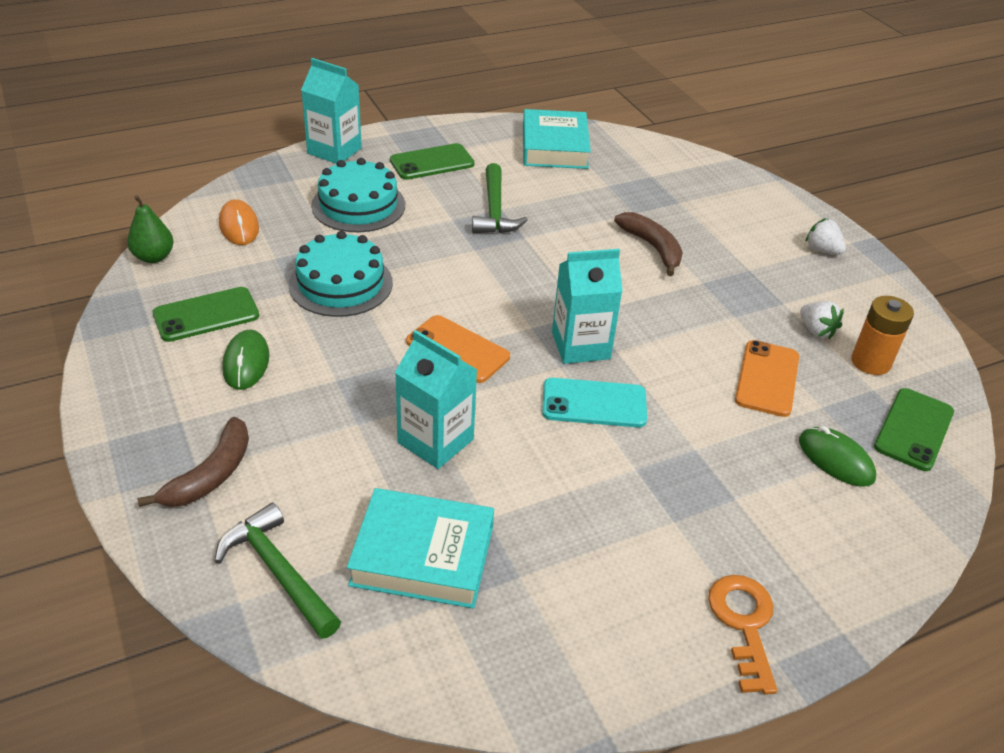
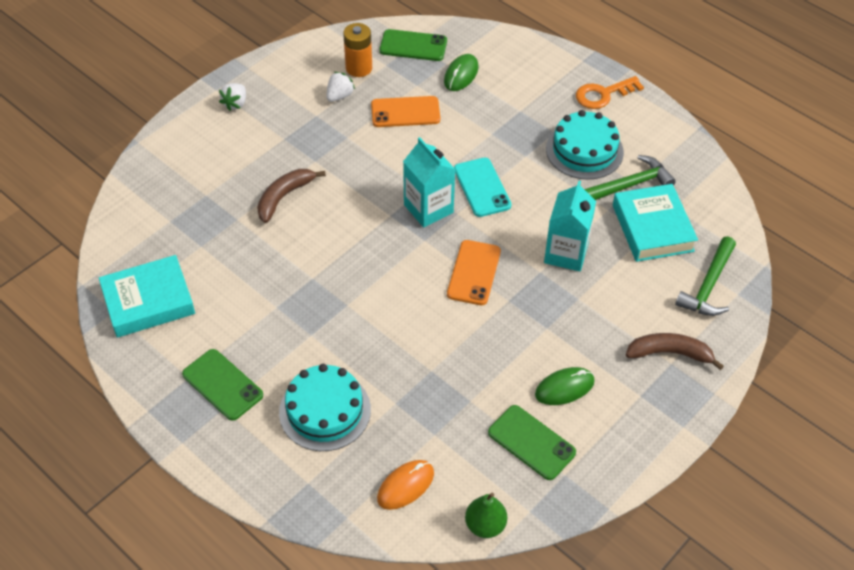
camera: 110 degrees left, 10 degrees up
turquoise cake [289,231,393,317] -> turquoise cake moved to [546,110,624,180]
turquoise carton [301,58,362,164] -> none
green hammer [472,163,528,233] -> green hammer moved to [584,155,676,200]

